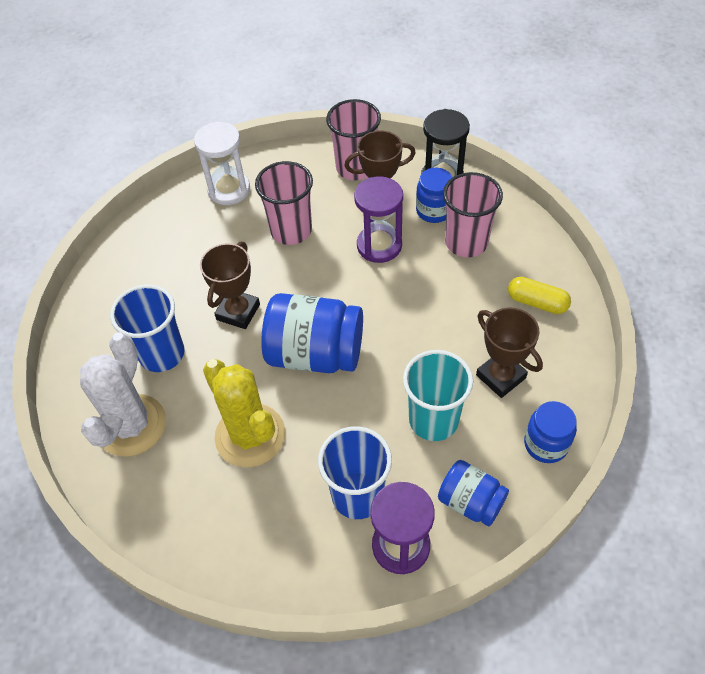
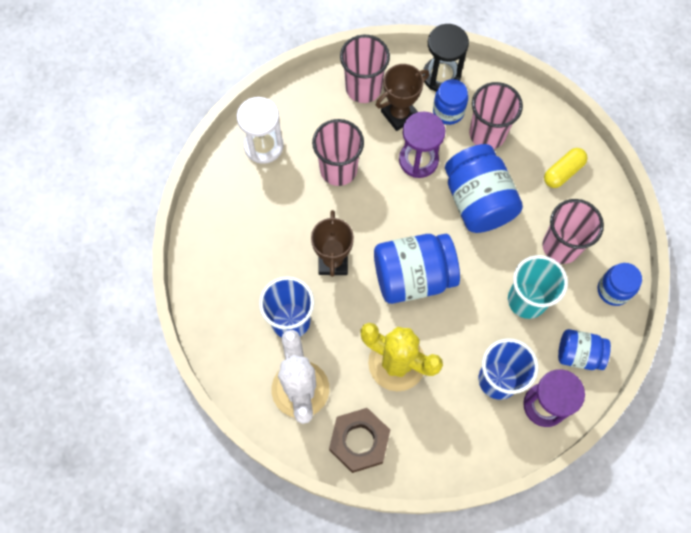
camera: 25 degrees left, 15 degrees up
brown trophy [476,307,543,398] -> pink cup [542,199,604,264]
yellow capsule [508,277,571,314] -> yellow capsule turned 45 degrees counterclockwise [544,148,588,188]
none -> brown nut [329,408,390,473]
none -> blue jar [445,144,523,233]

